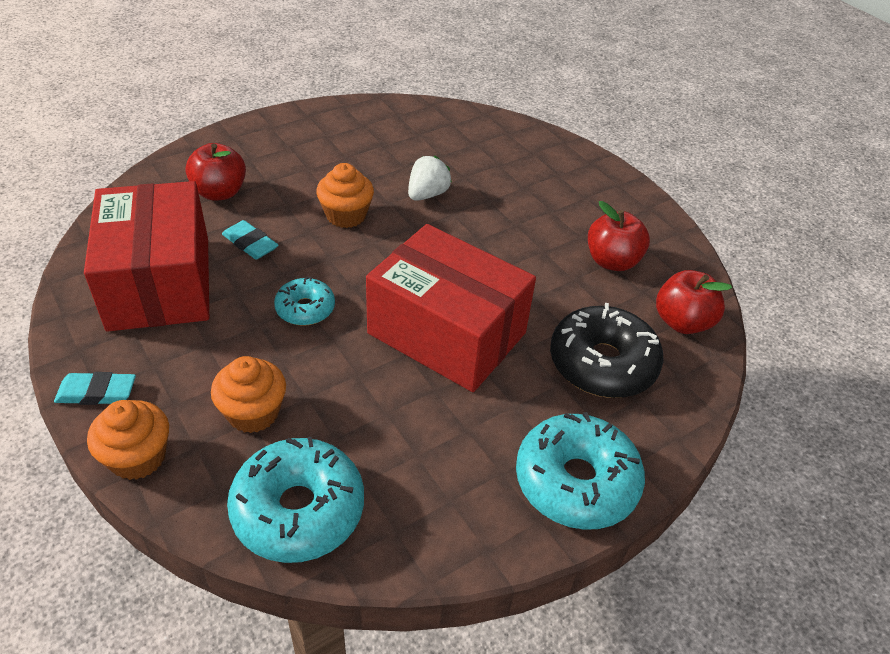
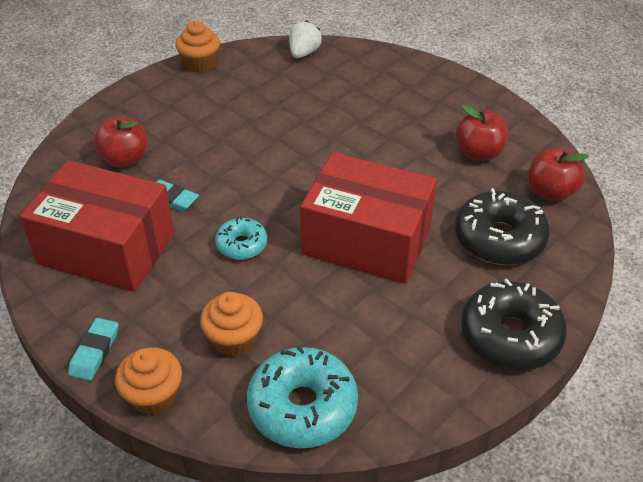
camera: 10 degrees left, 0 degrees up
turquoise eraser [54,372,136,405] -> turquoise eraser turned 60 degrees counterclockwise [68,318,118,381]
red box [84,181,209,331] -> red box turned 45 degrees counterclockwise [20,160,175,292]
orange cupcake [316,163,374,228] -> orange cupcake moved to [176,21,220,72]
white strawberry [408,156,452,201] -> white strawberry moved to [289,20,322,58]
turquoise donut [516,412,645,530] -> black donut [461,279,567,370]

